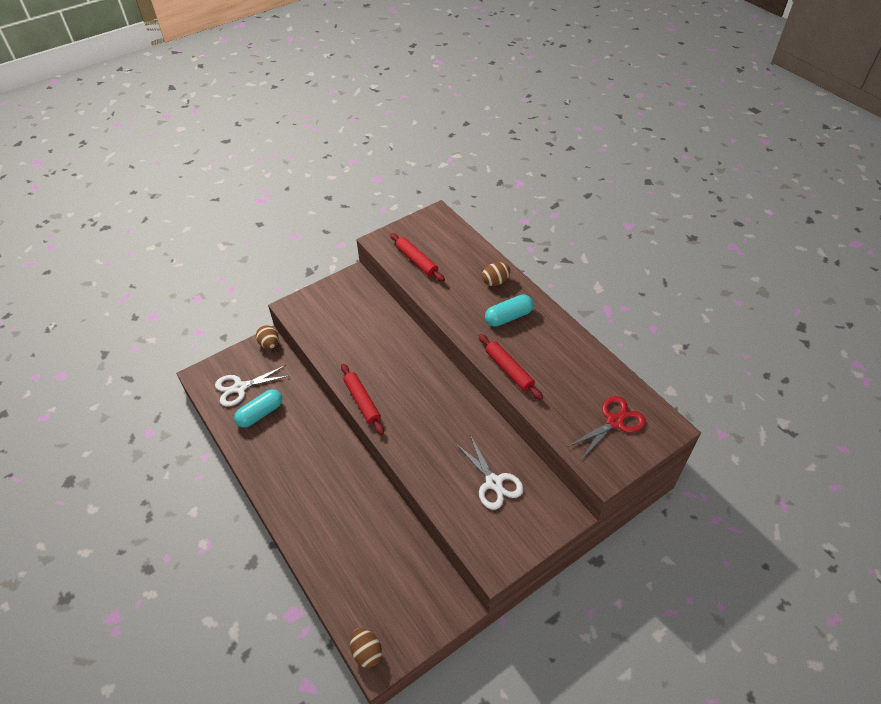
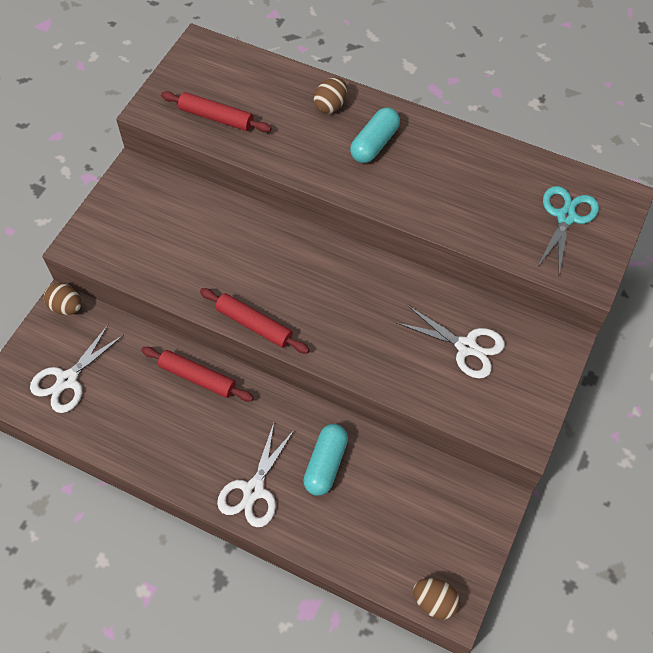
camera: 30 degrees left, 10 degrees up
turquoise capsule [234,389,282,428] -> turquoise capsule moved to [303,424,348,496]
red rolling pin [479,334,543,400] -> red rolling pin moved to [141,347,254,401]
red scissors [567,396,646,460] -> turquoise scissors [537,186,599,275]
none -> white scissors [217,423,295,527]

